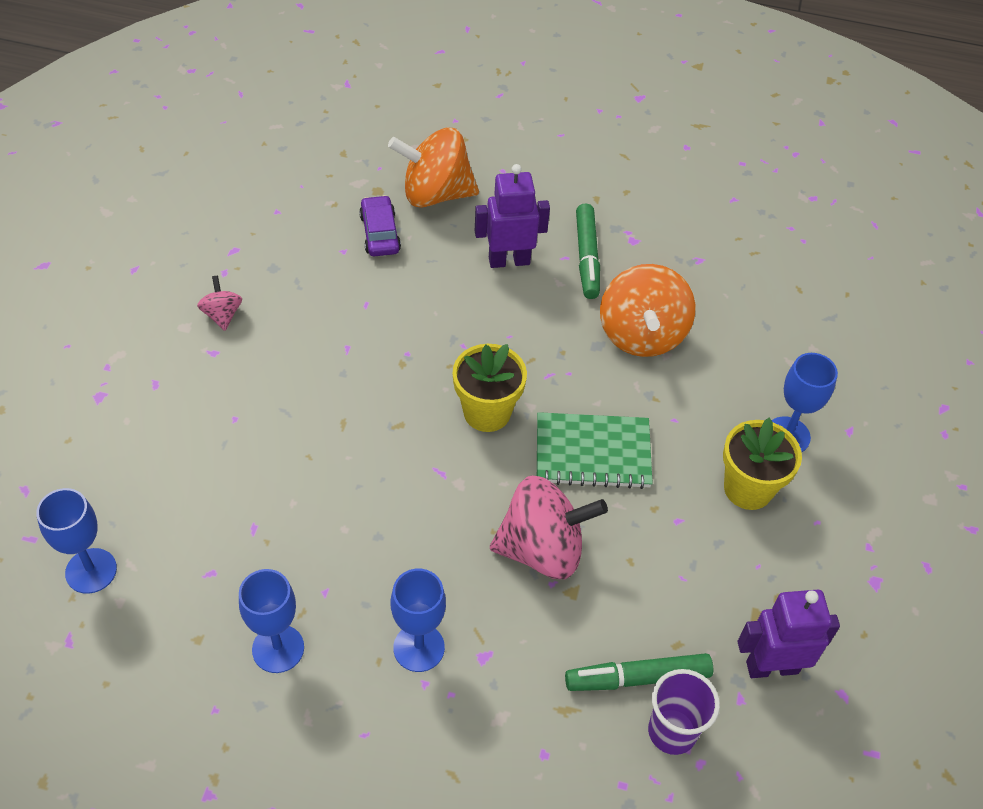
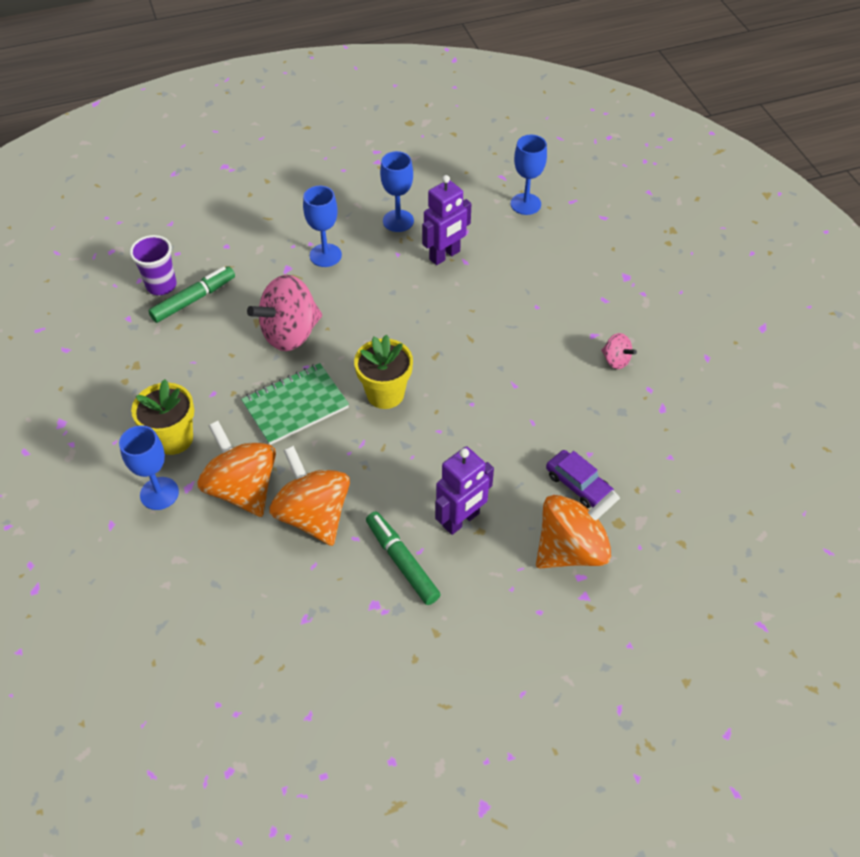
camera: 150 degrees right, 0 degrees up
purple robot [738,590,840,678] -> purple robot moved to [422,175,471,265]
none -> orange spinning top [198,421,276,517]

